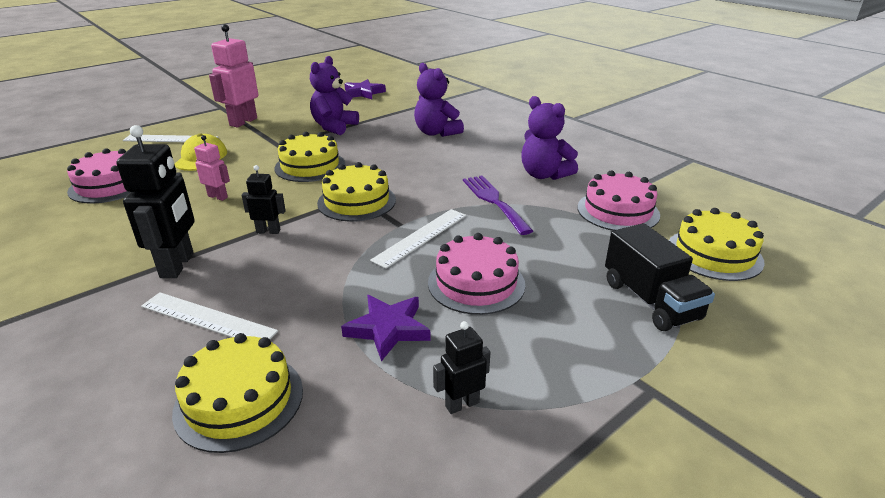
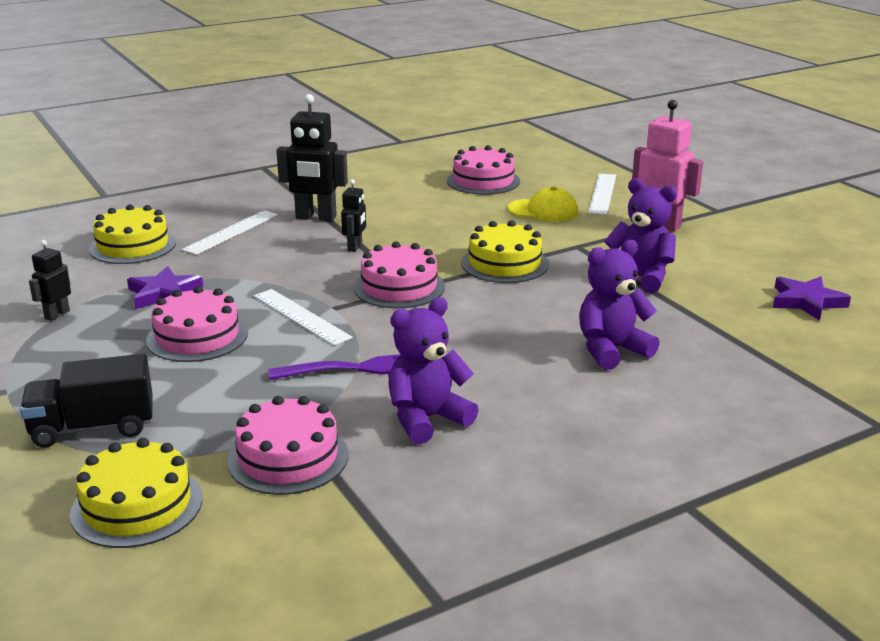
camera: 100 degrees right, 5 degrees down
pink robot [194,135,230,201] -> none
yellow cake [317,162,396,222] -> pink cake [354,241,445,308]
black robot [433,321,490,414] -> black robot turned 135 degrees counterclockwise [29,240,71,321]

